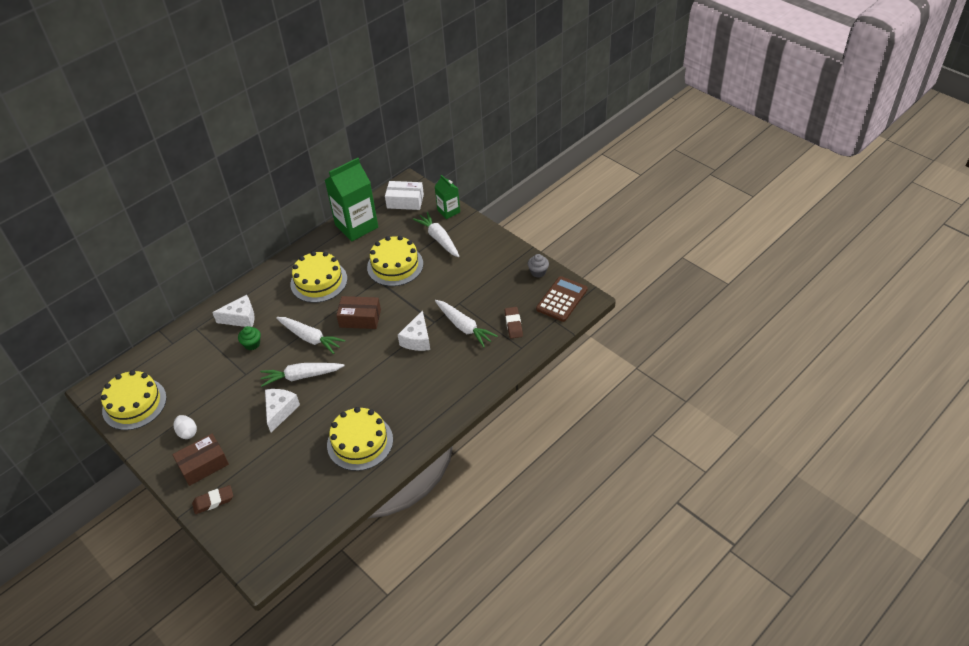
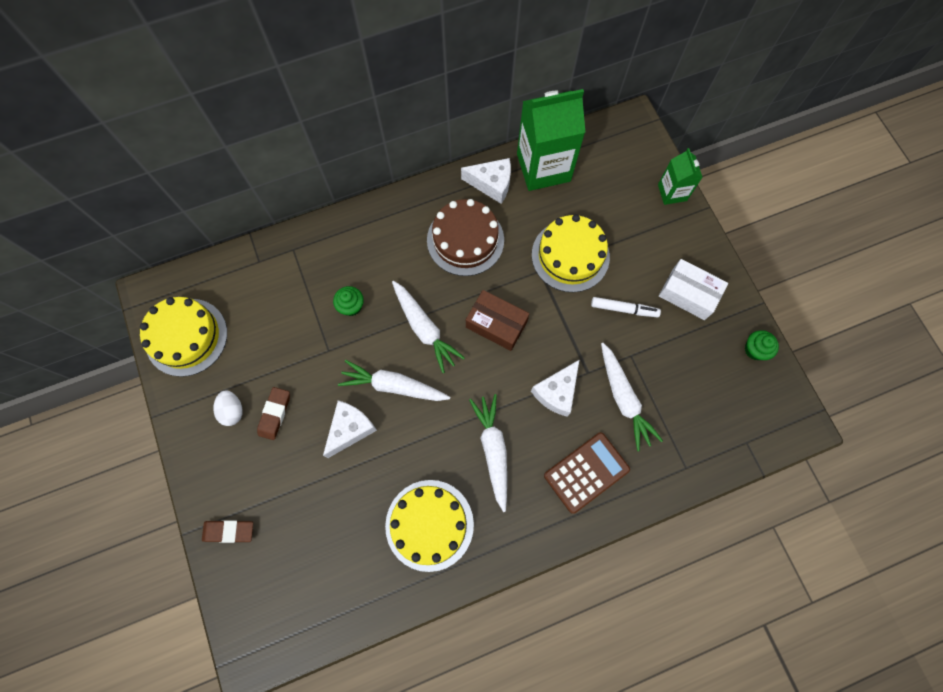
camera: 20 degrees right, 25 degrees up
brown box [172,434,229,486] -> none
white cheese [212,295,255,327] -> white cheese moved to [461,158,511,204]
yellow cake [290,251,347,303] -> brown cake [427,199,504,276]
white box [385,181,424,210] -> white box moved to [659,259,728,320]
white carrot [413,212,460,257] -> white carrot moved to [469,394,507,512]
brown eraser [504,307,523,338] -> brown eraser moved to [257,387,290,440]
grey cupcake [528,254,549,278] -> green cupcake [745,330,779,360]
brown calculator [536,276,588,322] -> brown calculator moved to [544,432,630,514]
none -> white marker [591,297,661,317]

